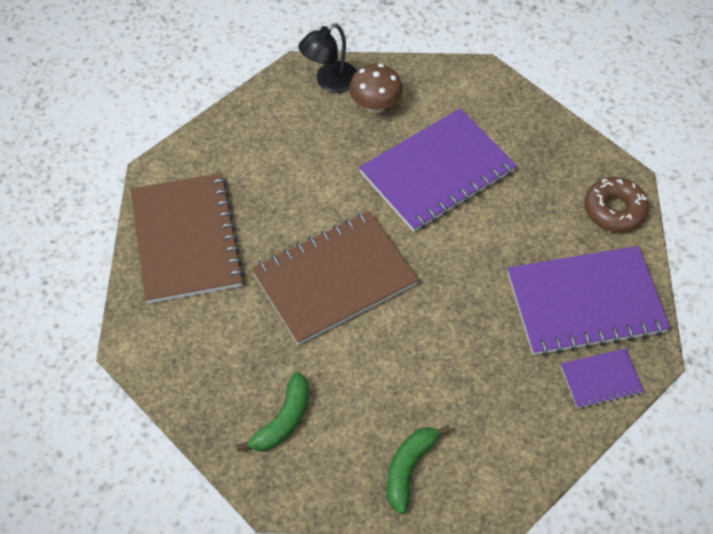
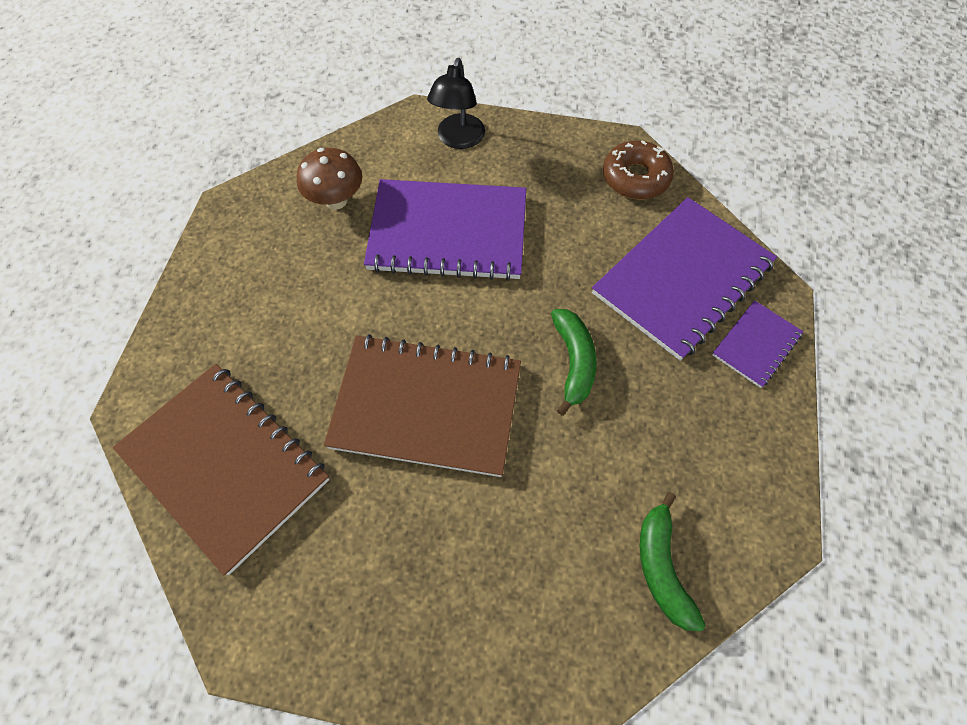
camera: 35 degrees left, 5 degrees up
green banana [236,372,309,452] -> green banana moved to [551,309,597,416]
brown notebook [251,211,418,345] -> brown notebook turned 75 degrees clockwise [324,334,521,477]
black lamp [298,23,357,93] -> black lamp moved to [427,58,485,149]
purple notebook [359,108,517,232] -> purple notebook turned 75 degrees clockwise [364,179,526,281]

